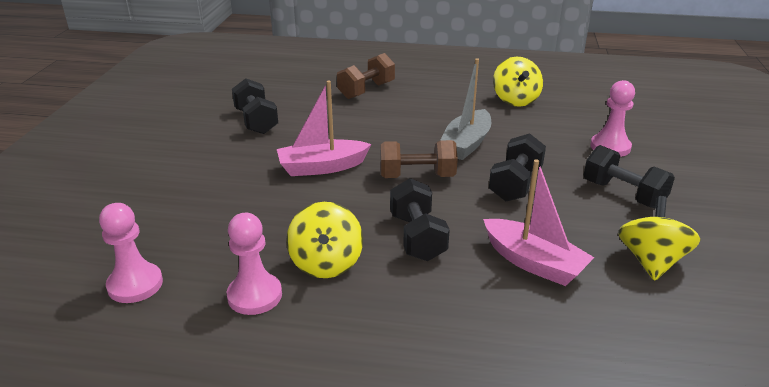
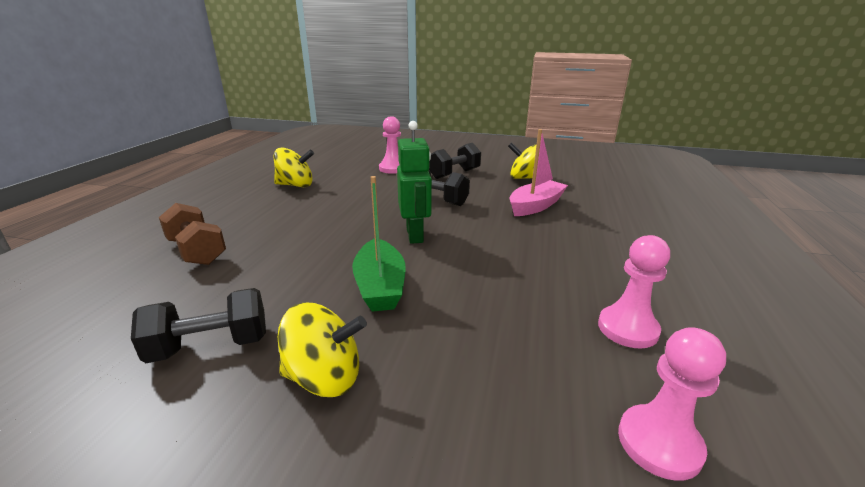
camera: 85 degrees left, 5 degrees down
pink boat [277,81,371,176] -> green boat [352,176,406,312]
yellow spinning top [286,202,363,278] -> yellow spinning top moved to [278,303,367,397]
brown dumbbell [380,140,458,178] -> green robot [397,121,432,244]
black dumbbell [390,178,450,261] -> none
grey boat [440,58,491,160] -> none

